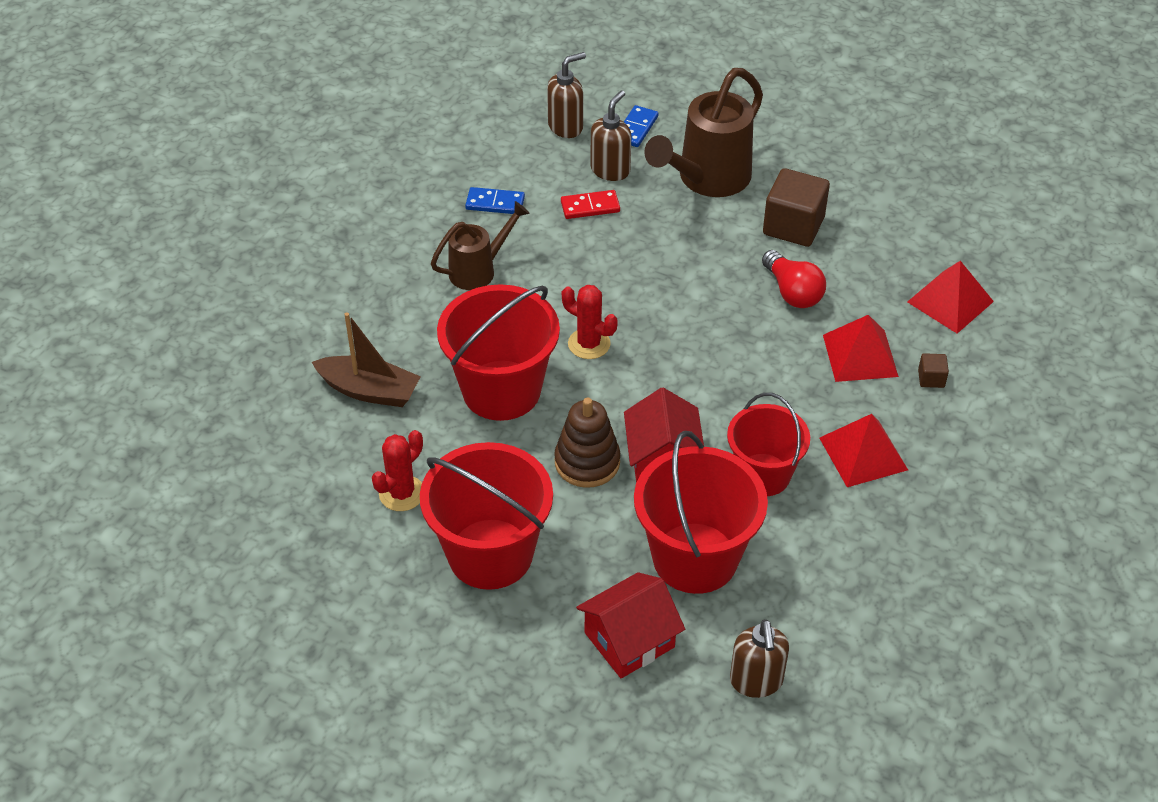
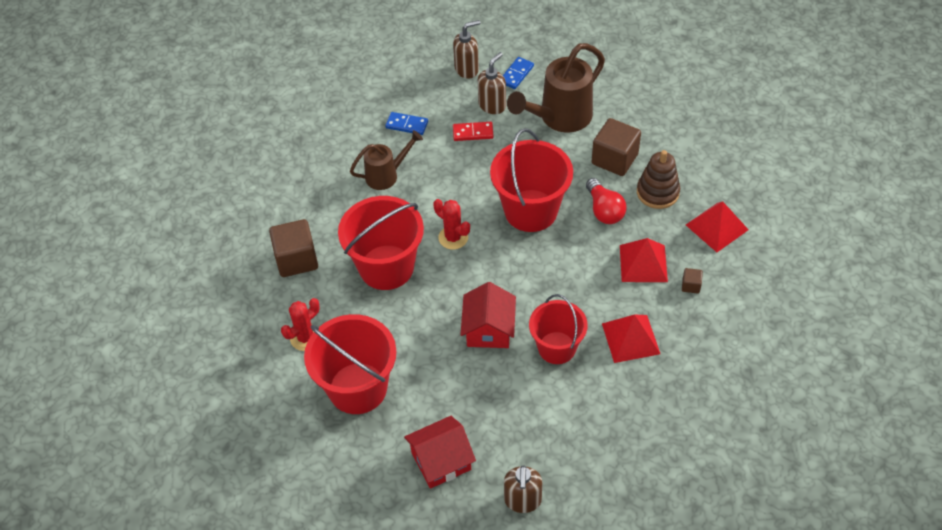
camera: 10 degrees right, 5 degrees up
brown boat [312,312,421,407] -> brown cube [269,219,318,277]
brown stacking toy [554,397,620,488] -> brown stacking toy moved to [637,150,680,209]
red bucket [634,431,768,594] -> red bucket moved to [490,128,573,232]

